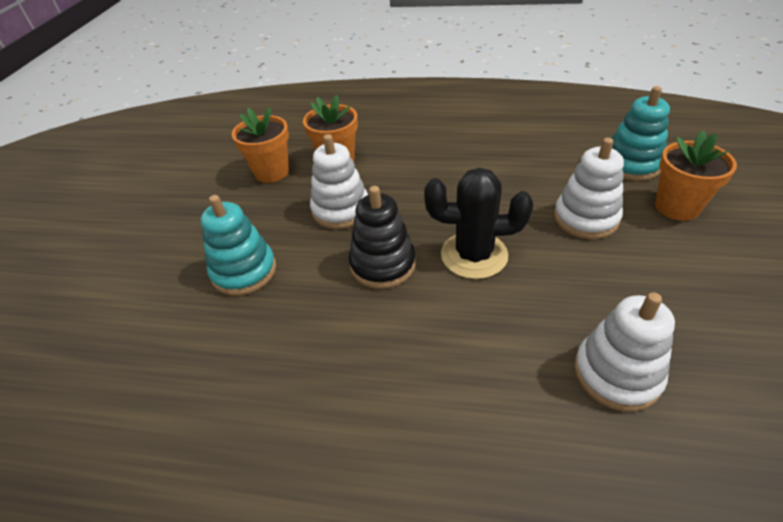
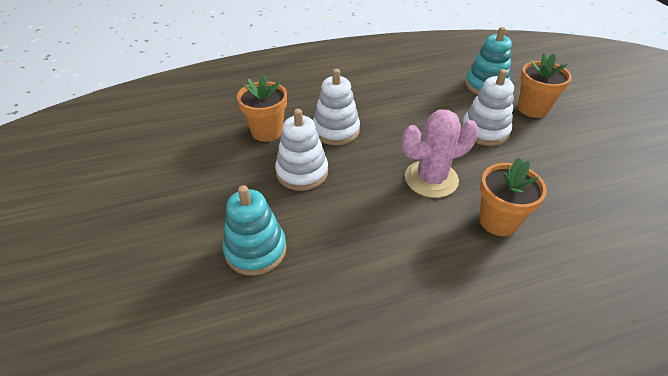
camera: 30 degrees left, 0 degrees up
orange flower pot [232,107,289,183] -> orange flower pot moved to [479,157,547,236]
black stacking toy [349,186,416,289] -> none
black cactus [424,168,533,279] -> pink cactus [402,110,479,198]
white stacking toy [574,292,675,412] -> white stacking toy moved to [313,69,360,145]

